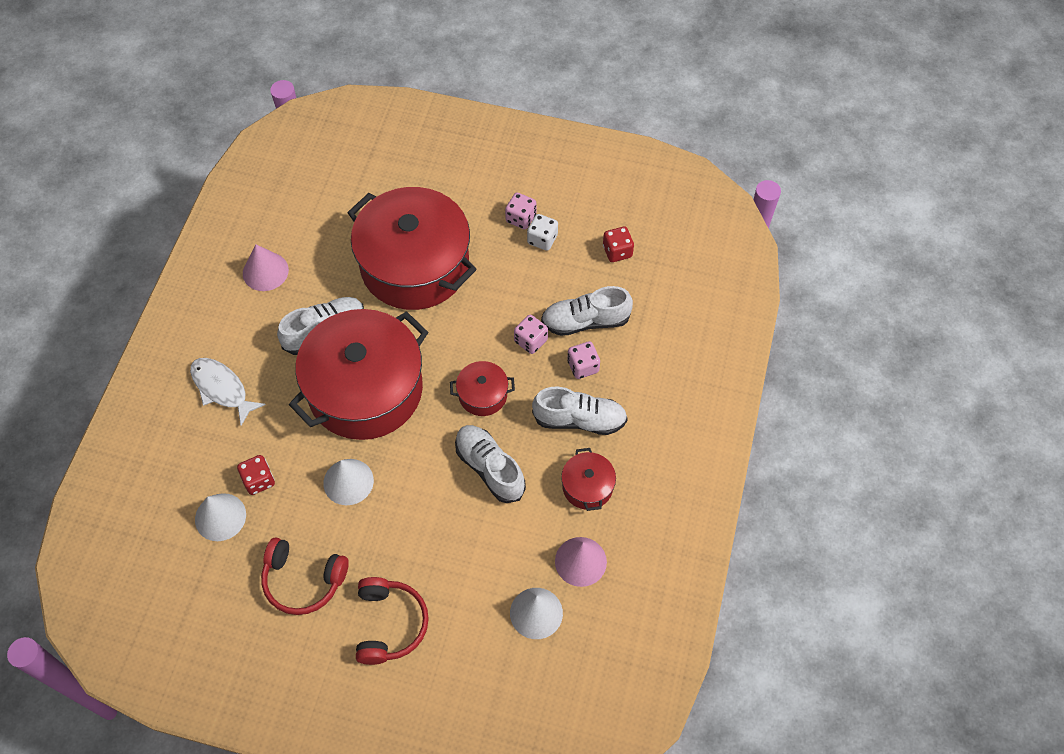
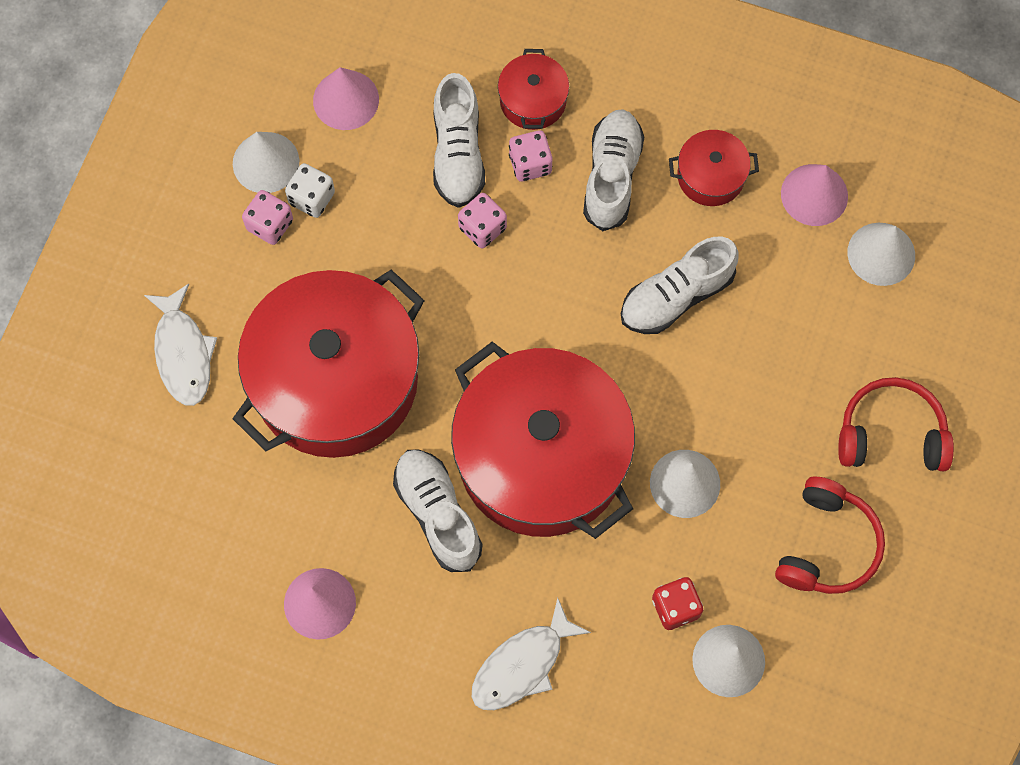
camera: 85 degrees left, 10 degrees up
red pot [450,361,515,416] -> red pot moved to [498,49,569,130]
red dice [603,227,634,262] -> pink cone [313,67,379,130]
none -> white fish [144,284,217,406]
none -> white cone [233,132,299,193]

